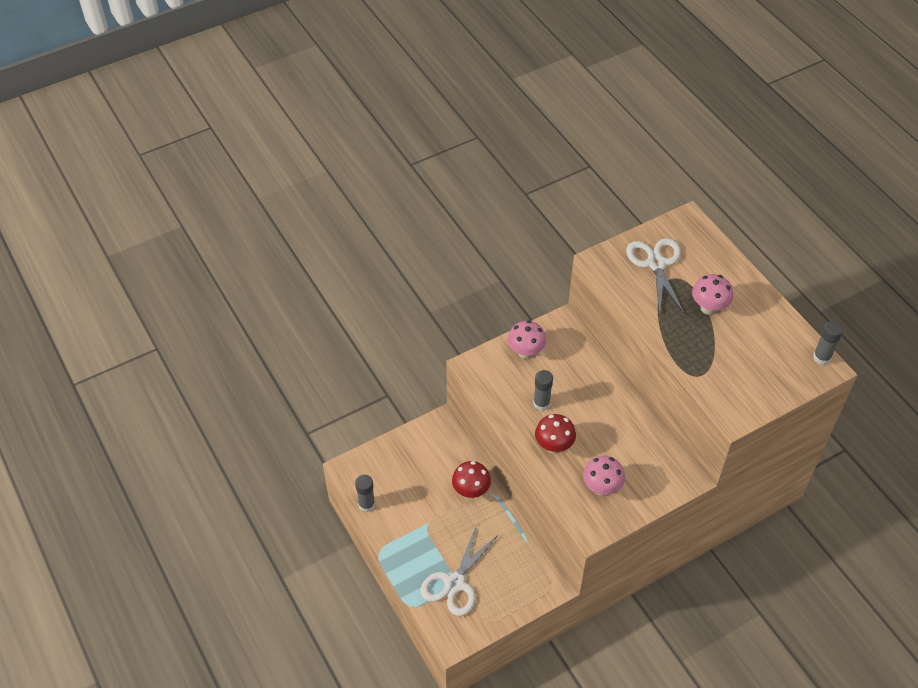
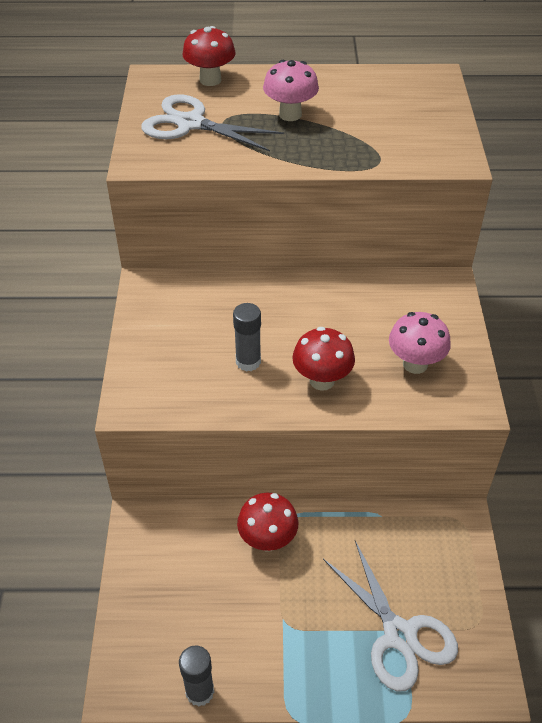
camera: 60 degrees left, 5 degrees down
pink mushroom [508,320,546,359] -> none
grey glue stick [813,321,843,365] -> none
none -> red mushroom [182,26,235,86]

